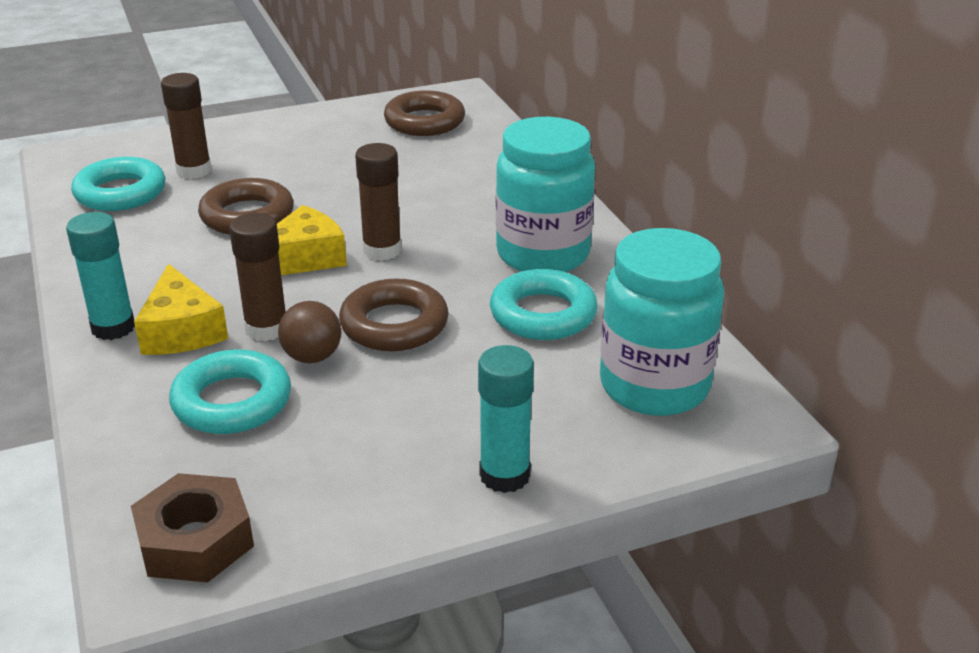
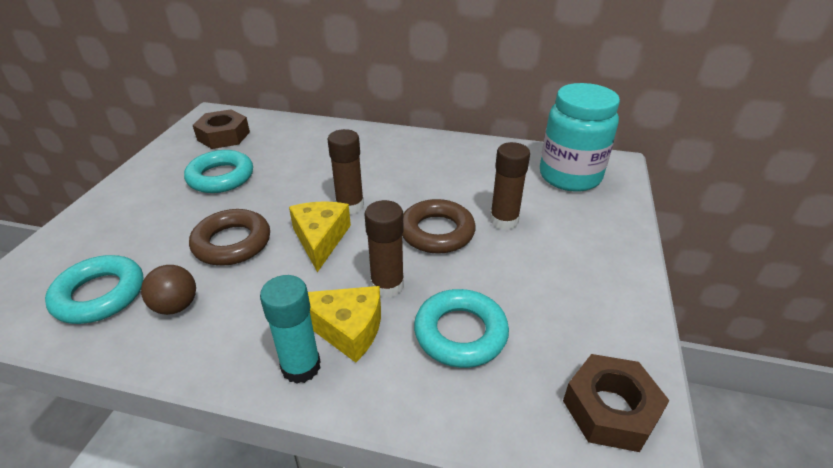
camera: 55 degrees left, 5 degrees up
brown glue stick [161,73,211,179] -> brown glue stick moved to [490,142,530,230]
brown ball [278,301,341,363] -> brown ball moved to [141,265,196,315]
brown ring [384,90,465,136] -> brown nut [193,109,250,149]
turquoise glue stick [478,345,534,493] -> none
turquoise ring [490,269,598,340] -> turquoise ring moved to [184,150,253,193]
turquoise jar [496,117,595,272] -> none

